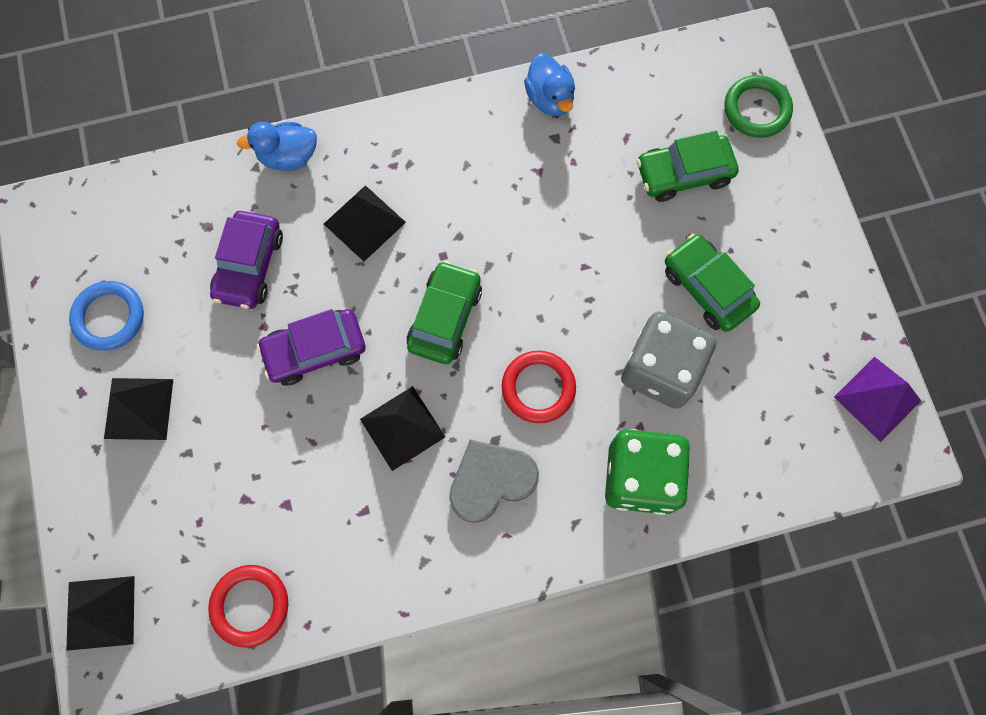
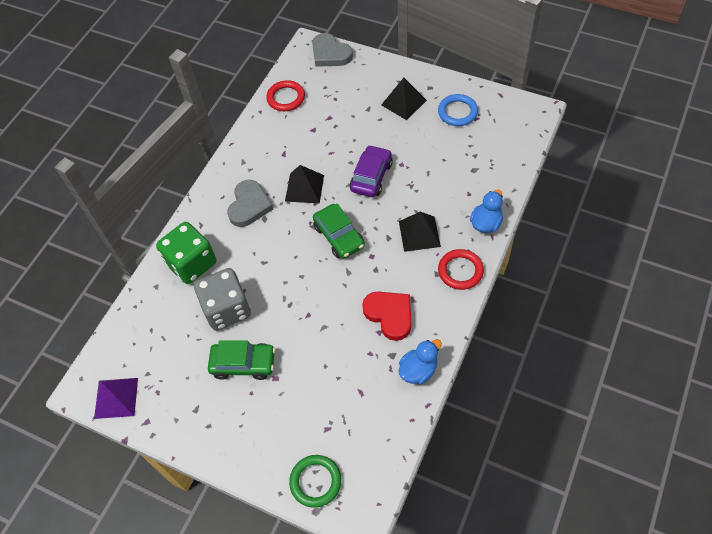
camera: 135 degrees right, 15 degrees down
black pyramid [66,576,135,651] -> grey heart [312,33,353,67]
purple car [210,211,283,309] -> none
red ring [502,351,576,423] -> red ring moved to [438,249,484,290]
blue duck [524,53,575,116] -> blue duck turned 120 degrees clockwise [399,339,442,384]
green car [637,130,739,202] -> none
none -> red heart [362,292,411,341]

